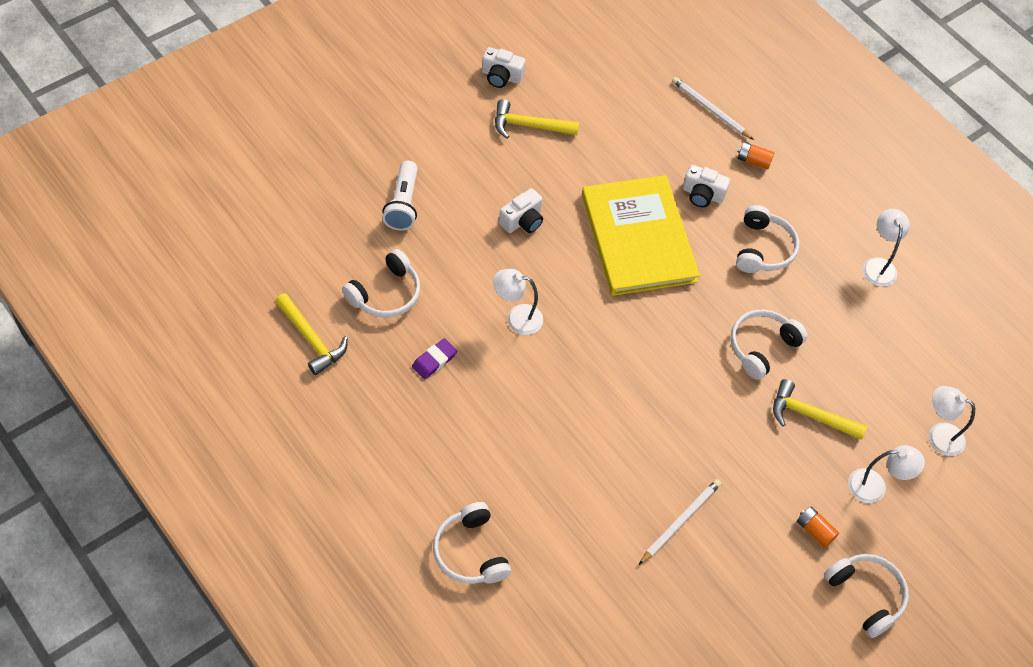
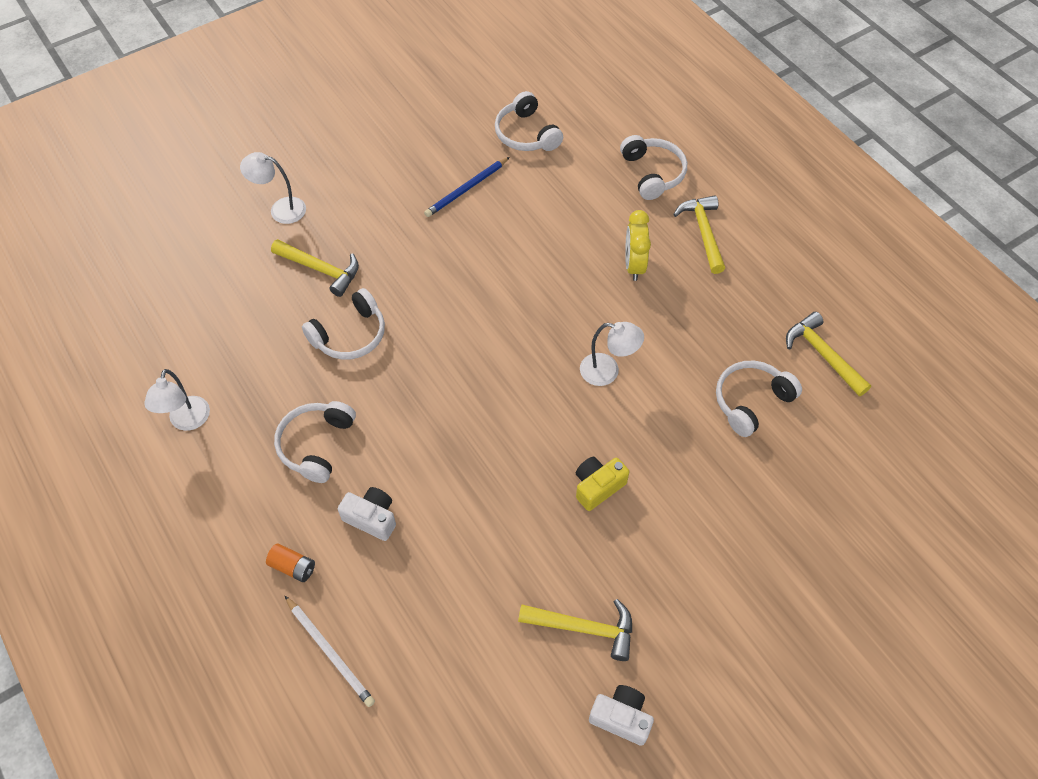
camera: 170 degrees left, 0 degrees up
white flashlight [383,161,418,231] -> none
purple eraser [412,338,457,379] -> none
white camera [499,188,543,233] -> yellow camera [576,457,629,511]
yellow book [582,175,700,296] -> none
white pencil [639,479,721,565] -> blue pencil [424,157,510,217]
orange battery [797,507,839,548] -> none
white headphones [824,554,909,638] -> white headphones moved to [495,91,563,151]
white lamp [929,386,975,456] -> none
none -> yellow clock [625,210,651,281]
none -> yellow hammer [673,195,725,274]

